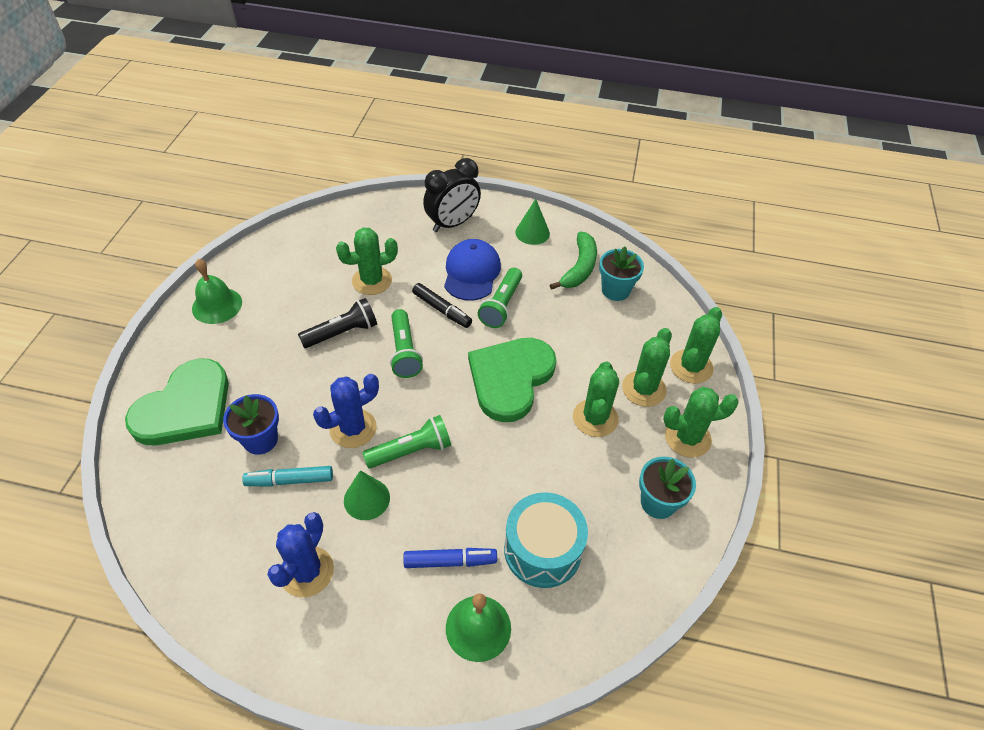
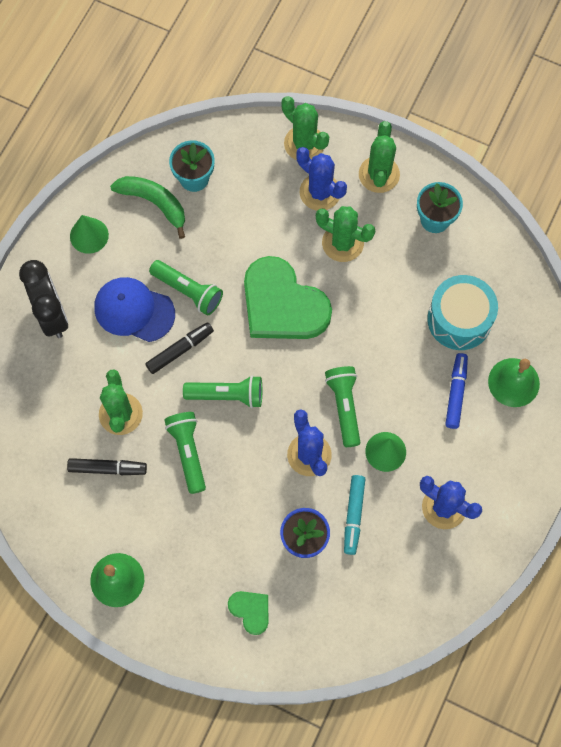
camera: 75 degrees left, 20 degrees up
green heart [125,358,229,446] -> green heart [228,591,268,635], size x0.45
black flashlight [298,298,377,348] -> green flashlight [164,412,206,494]
green cactus [622,328,672,407] -> blue cactus [296,147,347,211]
none -> black marker [67,458,147,475]

